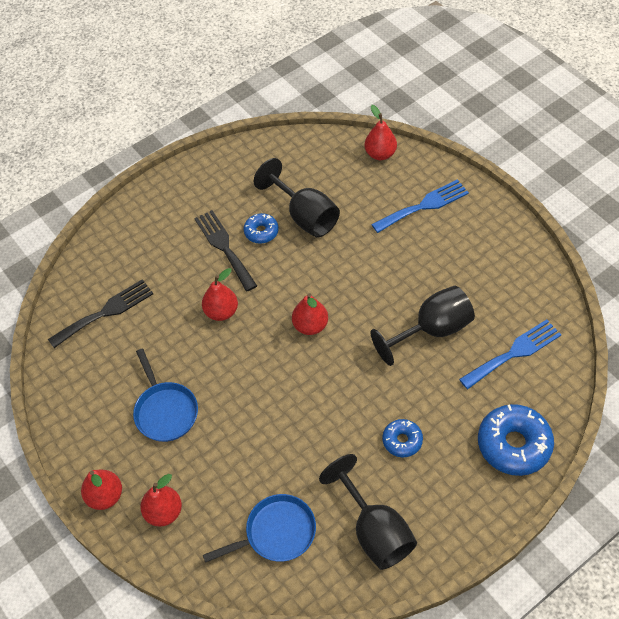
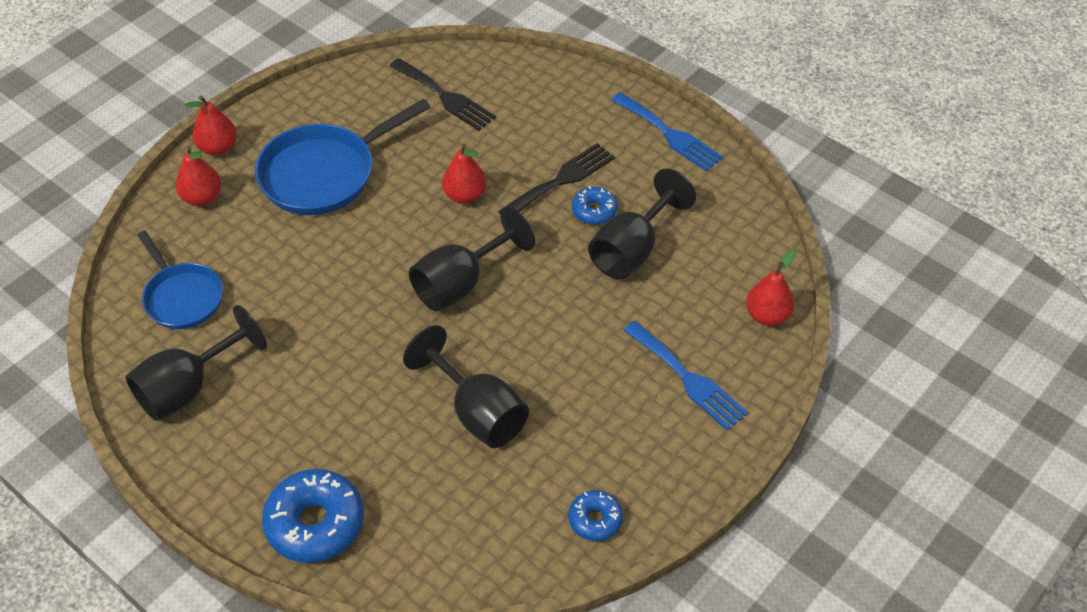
camera: 75 degrees right, 5 degrees down
blue pan [133,348,198,442] -> blue pan [255,99,430,215], size x1.57
red pear [292,293,328,335] -> black goblet [409,206,535,311]
blue donut [382,419,423,457] -> blue donut moved to [568,490,623,541]
blue fork [459,319,561,389] -> blue fork moved to [611,92,723,172]

